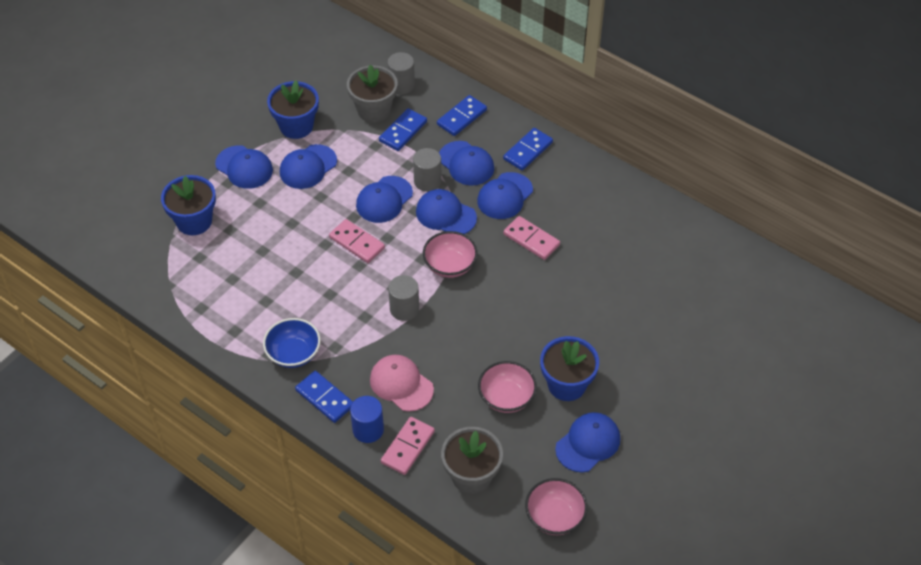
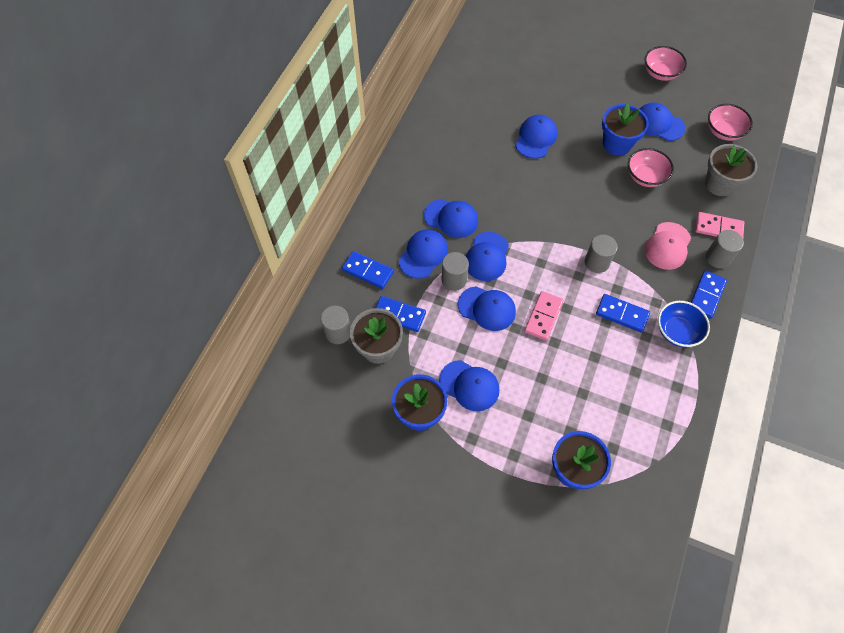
camera: 105 degrees left, 10 degrees up
blue cap [215,145,273,189] -> blue cap moved to [515,115,557,159]
blue cylinder [350,396,384,443] -> grey cylinder [706,230,744,268]
pink bowl [423,231,478,278] -> pink bowl moved to [645,46,687,81]
blue domino [503,128,553,171] -> blue domino moved to [596,294,650,333]
pink domino [503,216,560,260] -> none

